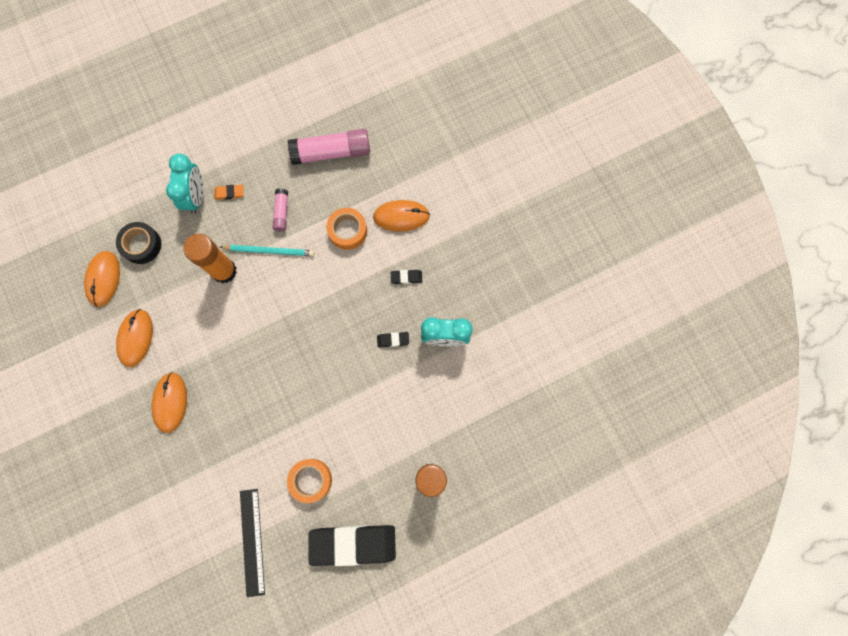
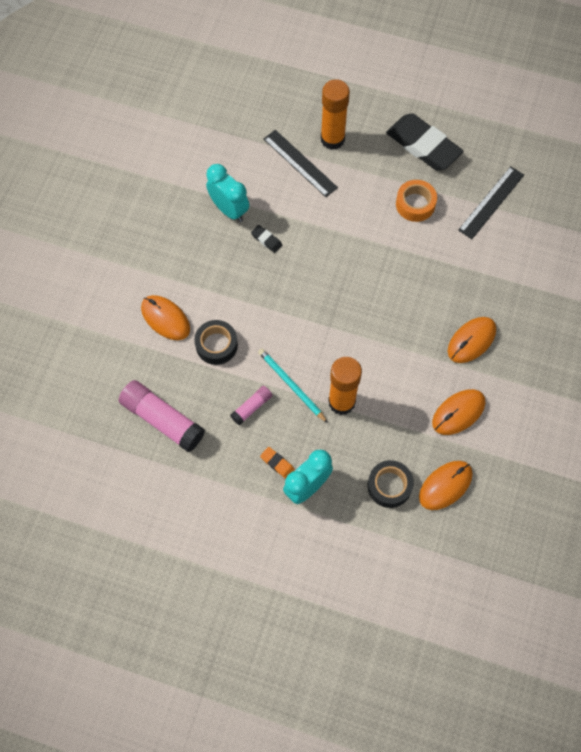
camera: 135 degrees left, 10 degrees down
orange tape [326,208,367,250] -> black tape [194,320,238,365]
black eraser [391,270,422,284] -> none
none -> black ruler [264,130,338,197]

